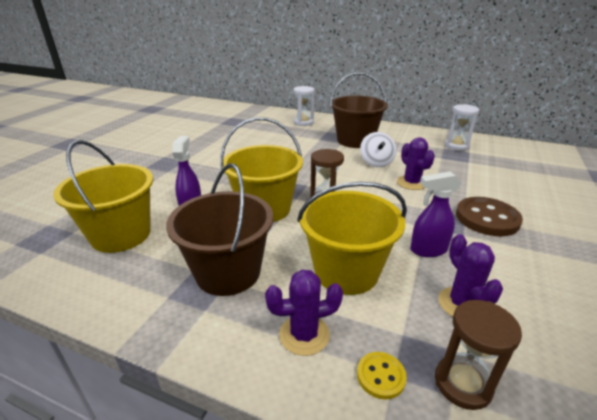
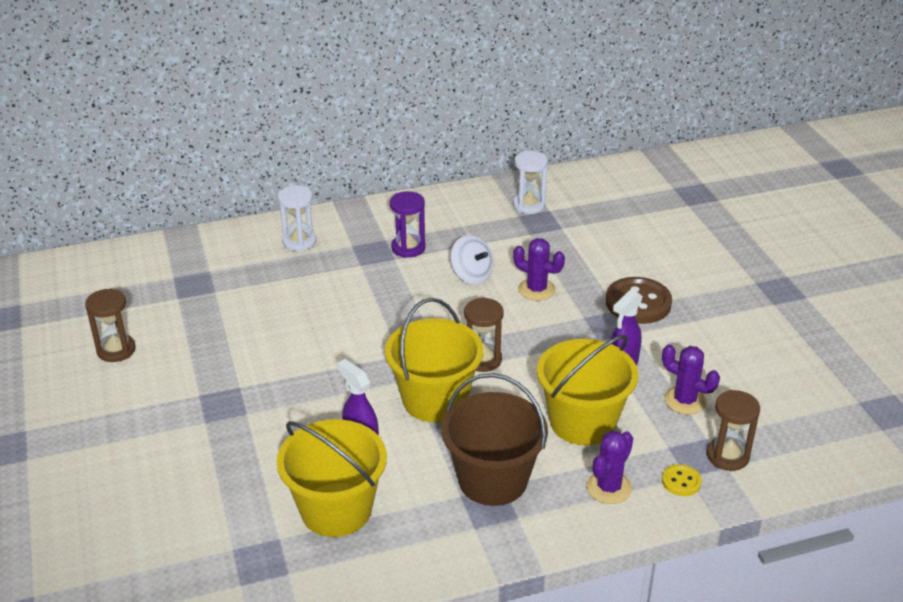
camera: 40 degrees left, 5 degrees up
brown bucket [330,72,388,148] -> purple hourglass [390,191,425,258]
none -> brown hourglass [85,288,136,362]

